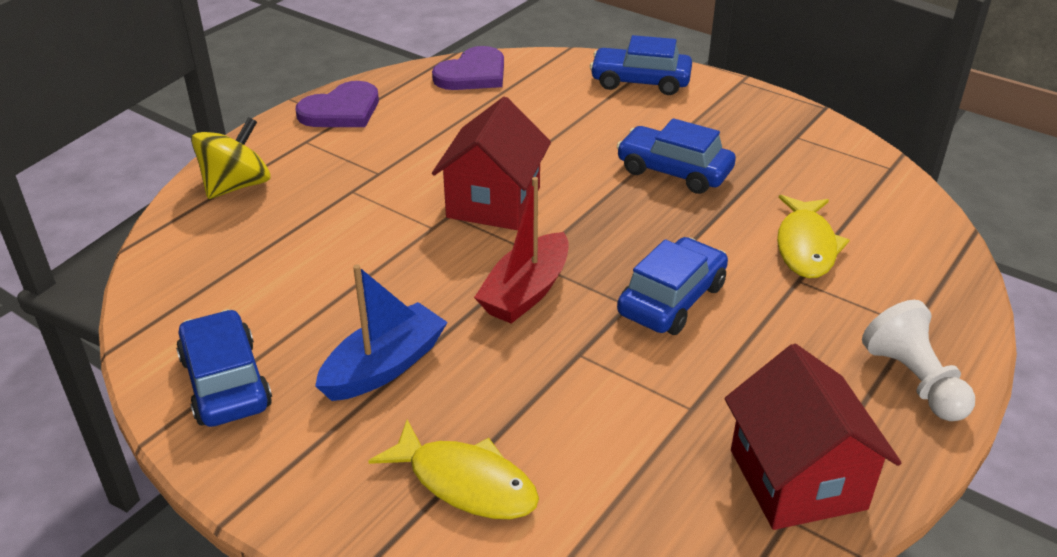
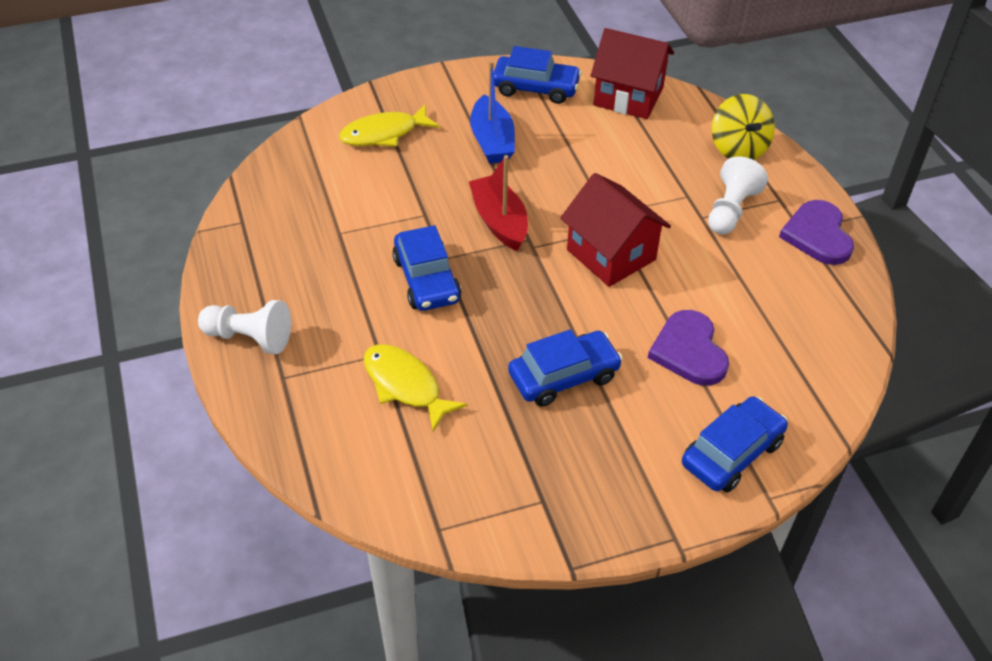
camera: 125 degrees right, 10 degrees up
purple heart [432,46,504,90] -> purple heart moved to [648,310,729,385]
red house [724,344,901,530] -> red house moved to [590,28,674,119]
none -> white pawn [708,156,768,234]

